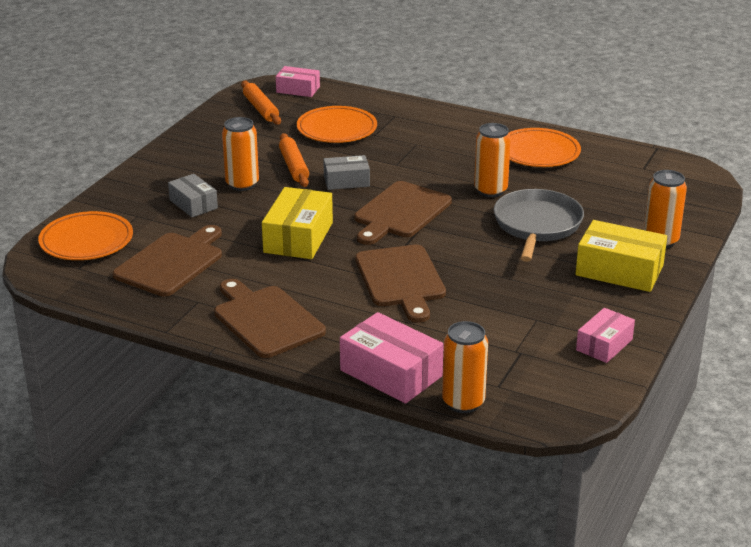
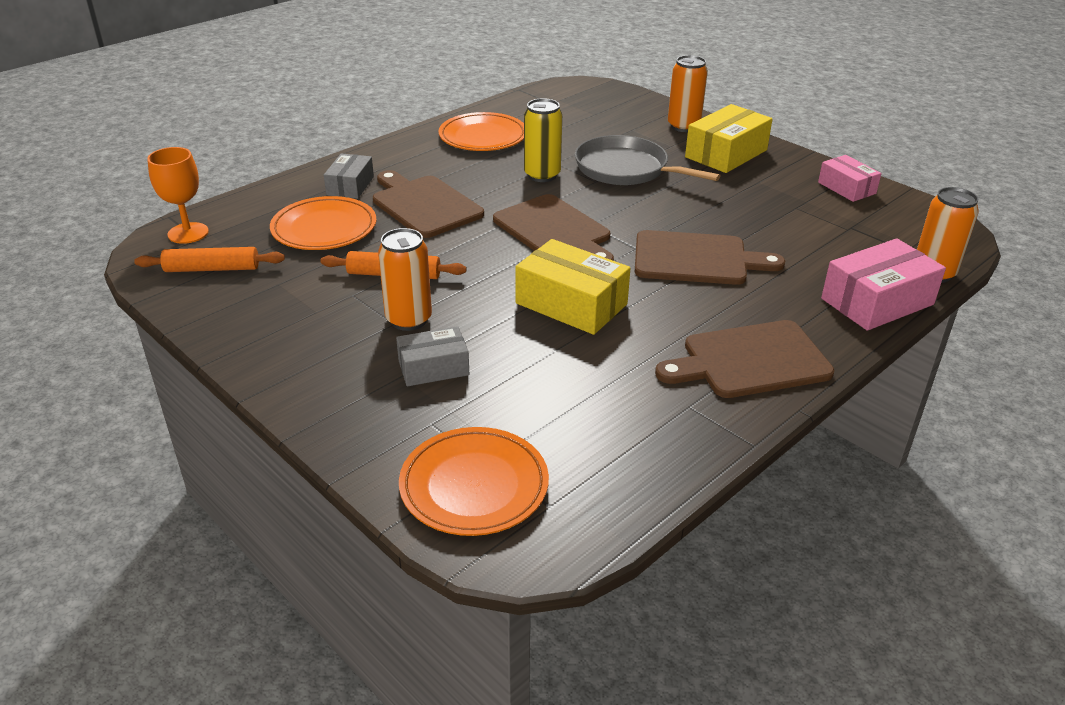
camera: 70 degrees left, 5 degrees up
brown cutting board [113,225,222,297] -> brown cutting board moved to [373,170,484,238]
pink box [276,66,320,97] -> orange goblet [147,147,209,244]
grey box [323,155,370,190] -> grey box moved to [324,153,374,199]
orange can [474,123,511,197] -> yellow can [524,98,562,182]

